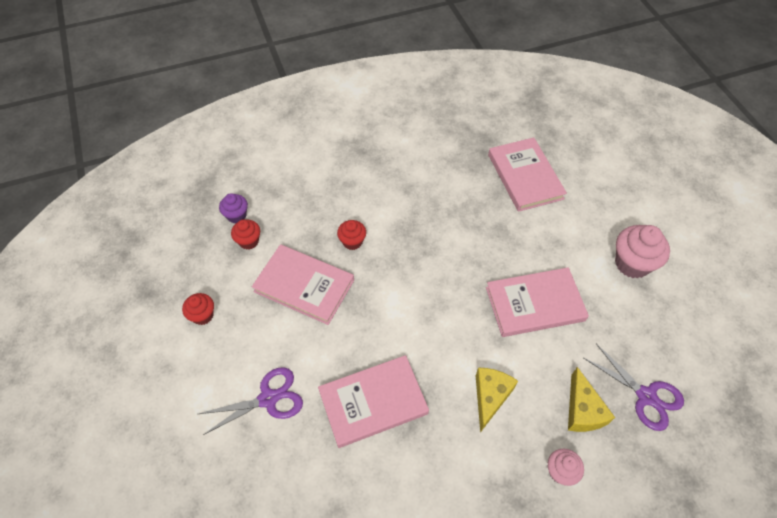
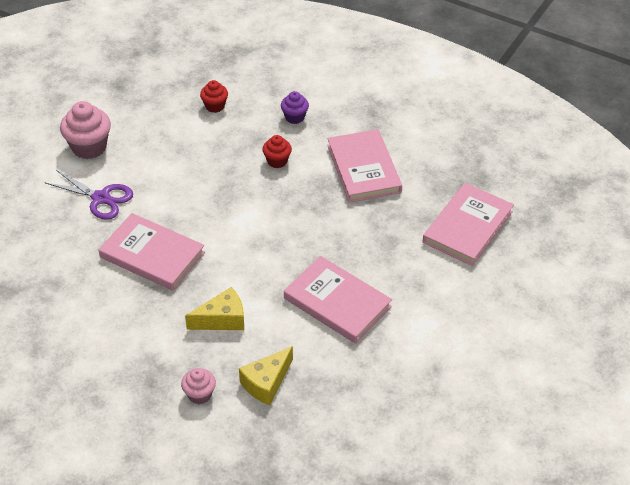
camera: 50 degrees right, 10 degrees down
red cupcake [182,293,214,325] -> none
purple cupcake [219,193,248,223] -> purple cupcake moved to [281,91,309,124]
pink book [252,244,354,325] -> pink book moved to [327,129,402,203]
purple scissors [584,344,684,431] -> none
pink cupcake [615,225,670,279] -> pink cupcake moved to [60,101,111,159]

